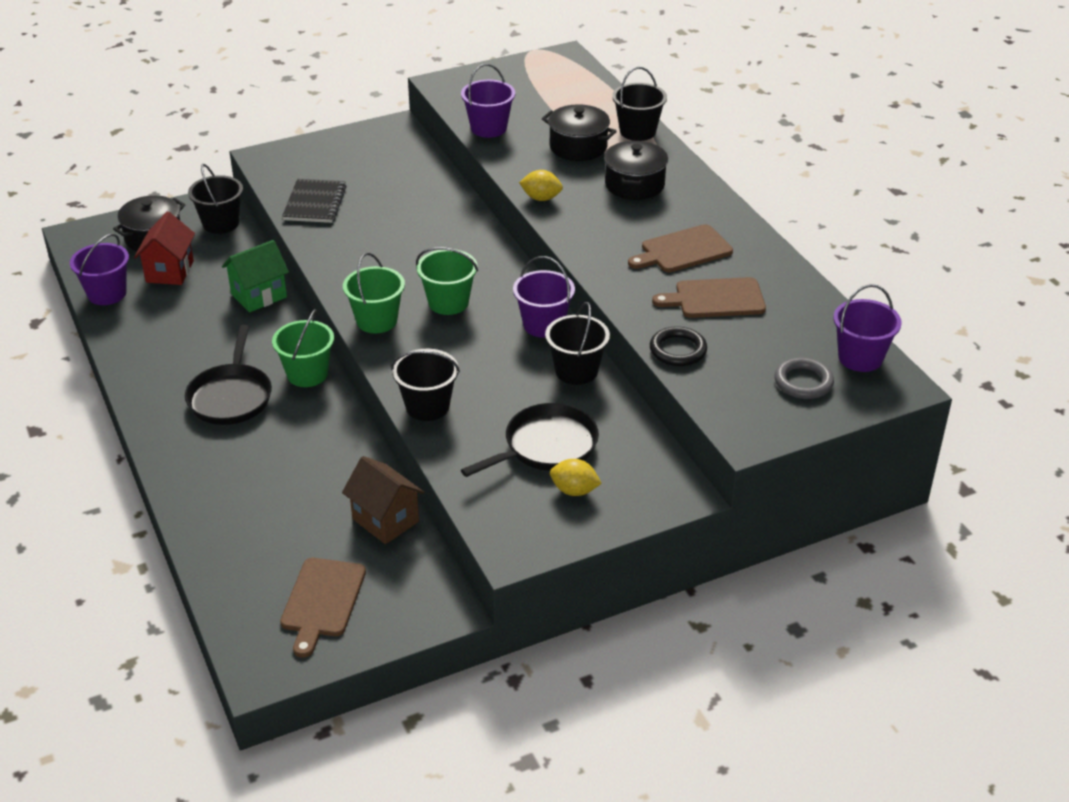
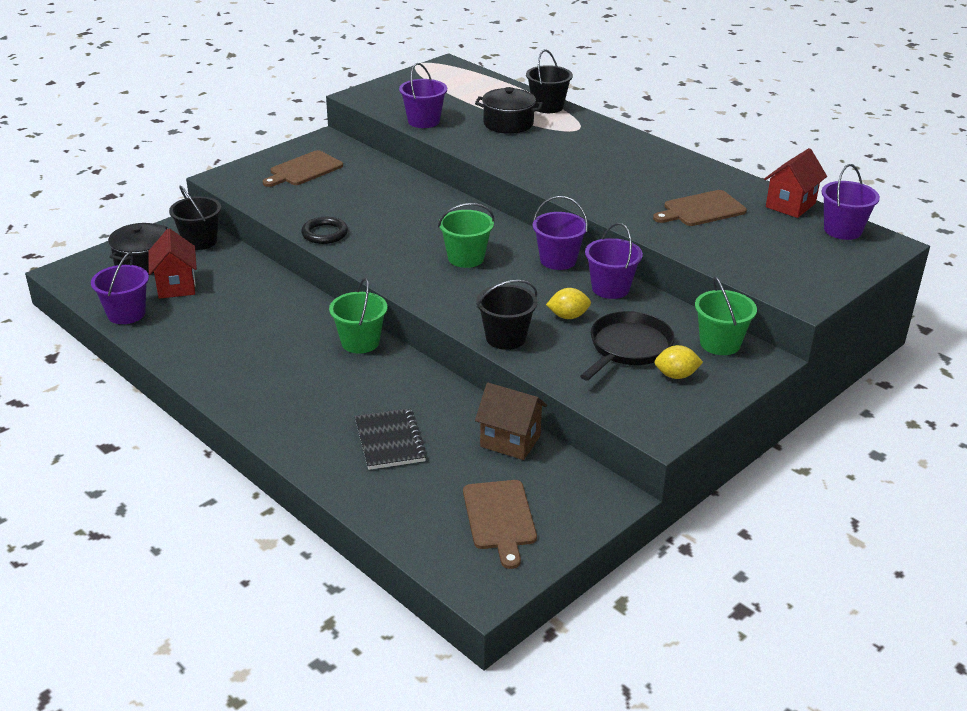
camera: 20 degrees left, 5 degrees down
black pan [185,325,272,425] -> none
green house [222,240,289,312] -> none
black notebook [282,179,347,223] -> black notebook moved to [355,408,427,470]
green bucket [343,252,405,333] -> green bucket moved to [695,276,757,355]
yellow lemon [519,170,563,201] -> yellow lemon moved to [546,288,591,319]
black bucket [545,302,610,385] -> purple bucket [585,223,643,299]
black pot [604,140,668,200] -> none
brown cutting board [628,224,733,273] -> brown cutting board moved to [263,150,343,187]
black ring [650,326,707,366] -> black ring moved to [301,217,348,244]
grey ring [775,357,834,399] -> none
none -> red house [764,148,827,218]

